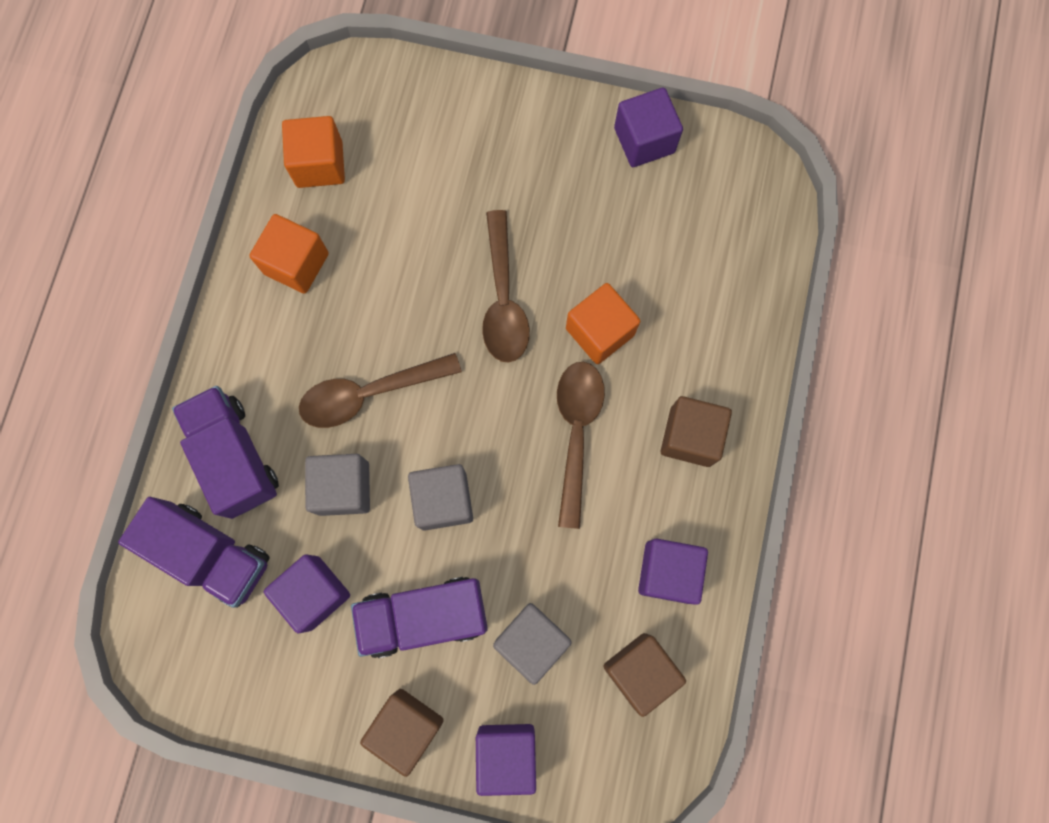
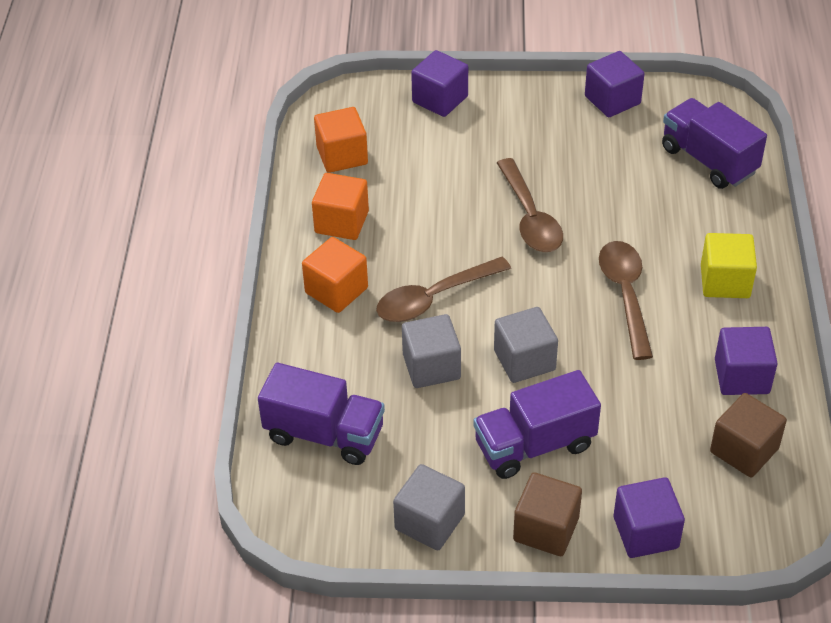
camera: 10 degrees left, 30 degrees down
purple truck [172,386,279,519] -> purple truck moved to [662,98,767,189]
purple cube [264,554,350,633] -> purple cube moved to [411,50,468,117]
grey cube [493,603,572,685] -> grey cube moved to [393,464,465,550]
orange cube [566,283,640,364] -> orange cube moved to [302,237,368,313]
brown cube [661,396,732,467] -> yellow cube [701,233,757,298]

